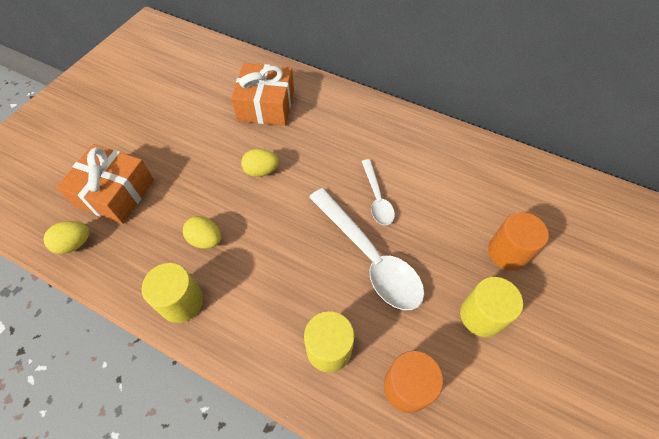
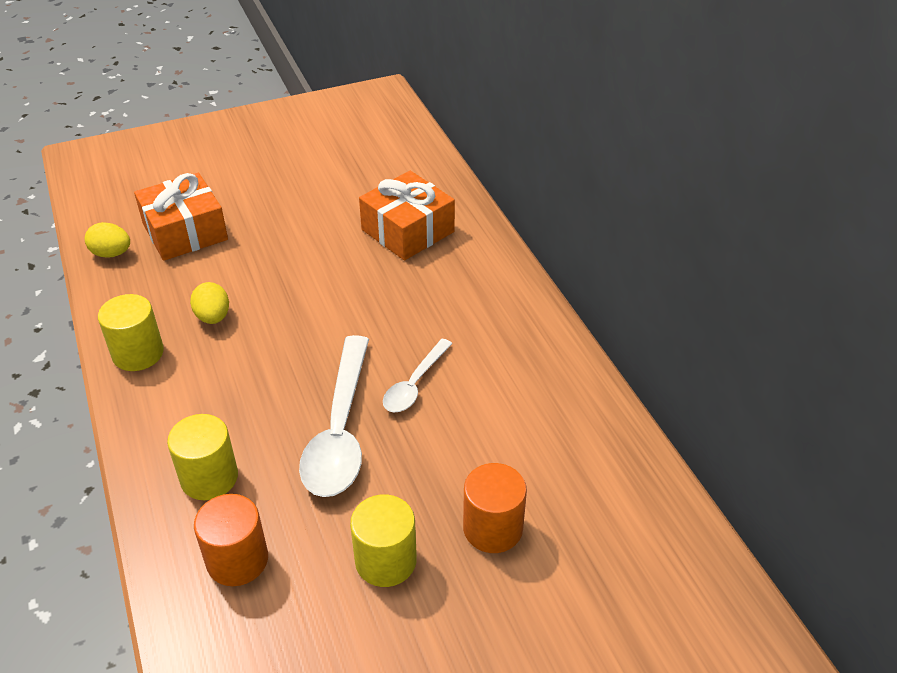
camera: 40 degrees right, 15 degrees down
yellow egg [241,149,279,177] -> none

